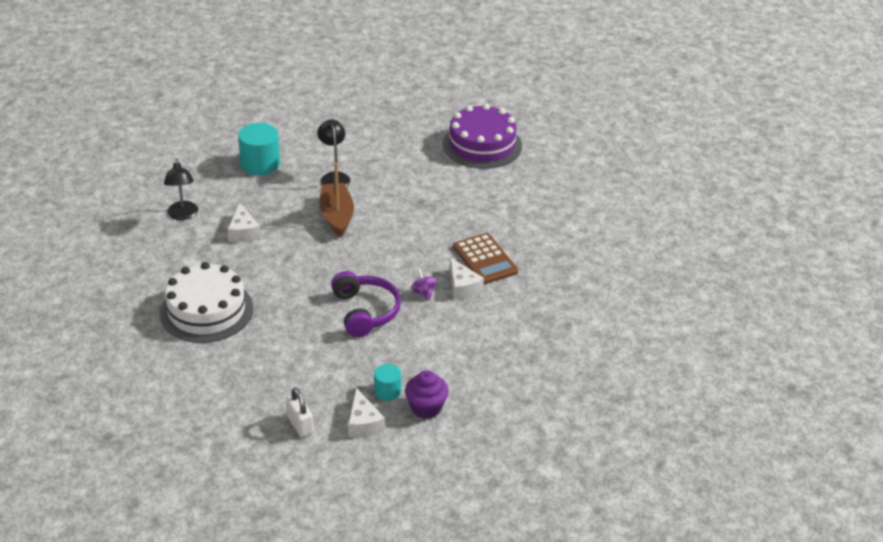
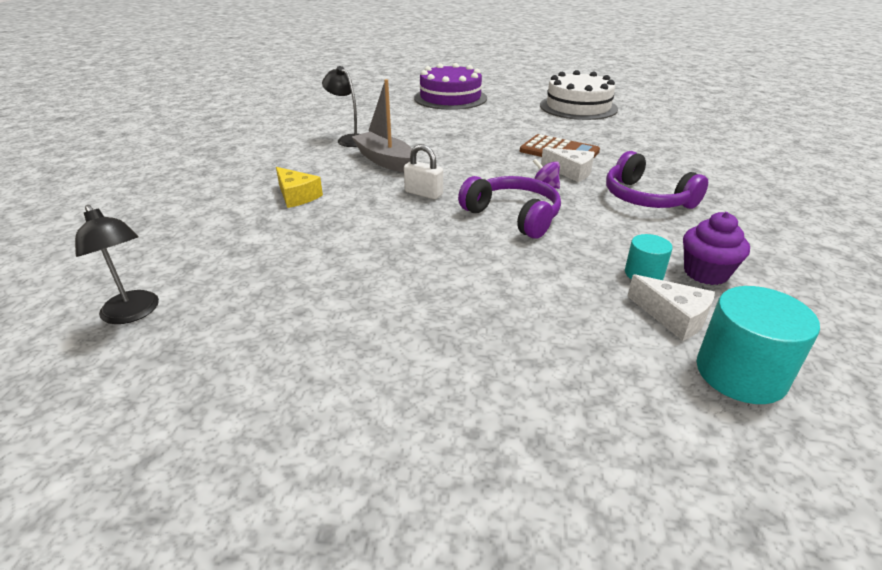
camera: 30 degrees left, 5 degrees down
white cake [160,262,253,343] -> white cake moved to [540,70,618,120]
black lamp [164,159,198,220] -> black lamp moved to [75,205,159,324]
white cheese [227,203,261,242] -> yellow cheese [276,167,323,208]
turquoise cylinder [238,123,280,175] -> turquoise cylinder moved to [697,286,820,404]
white padlock [286,388,313,437] -> white padlock moved to [404,144,443,199]
brown boat [319,163,354,237] -> grey boat [352,79,412,172]
none -> purple headphones [606,151,708,209]

